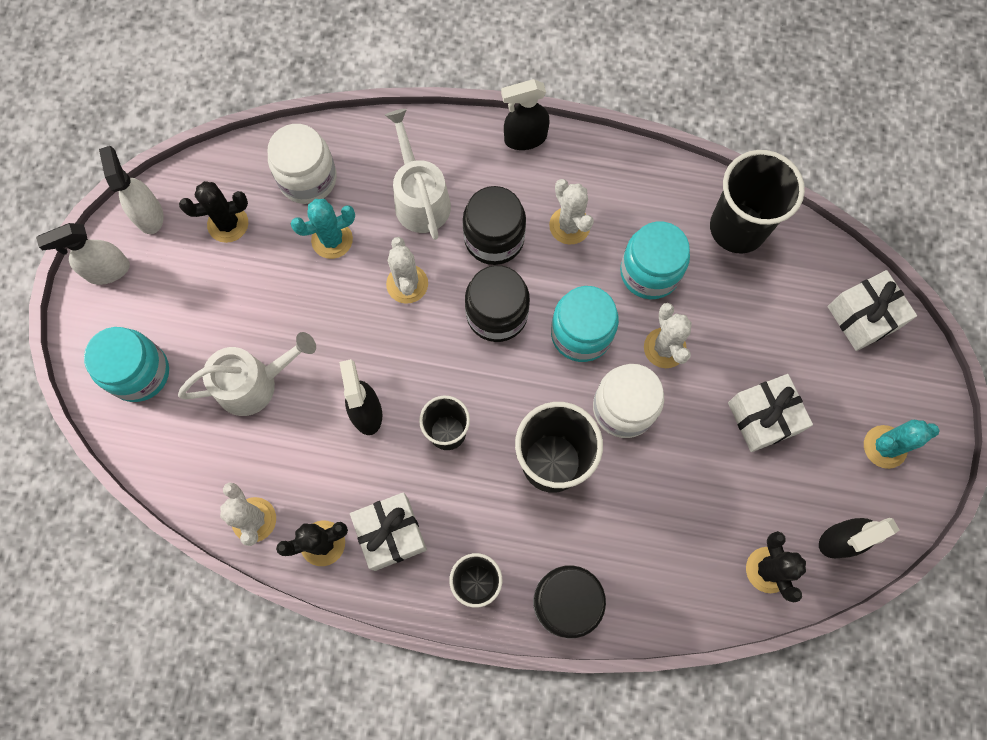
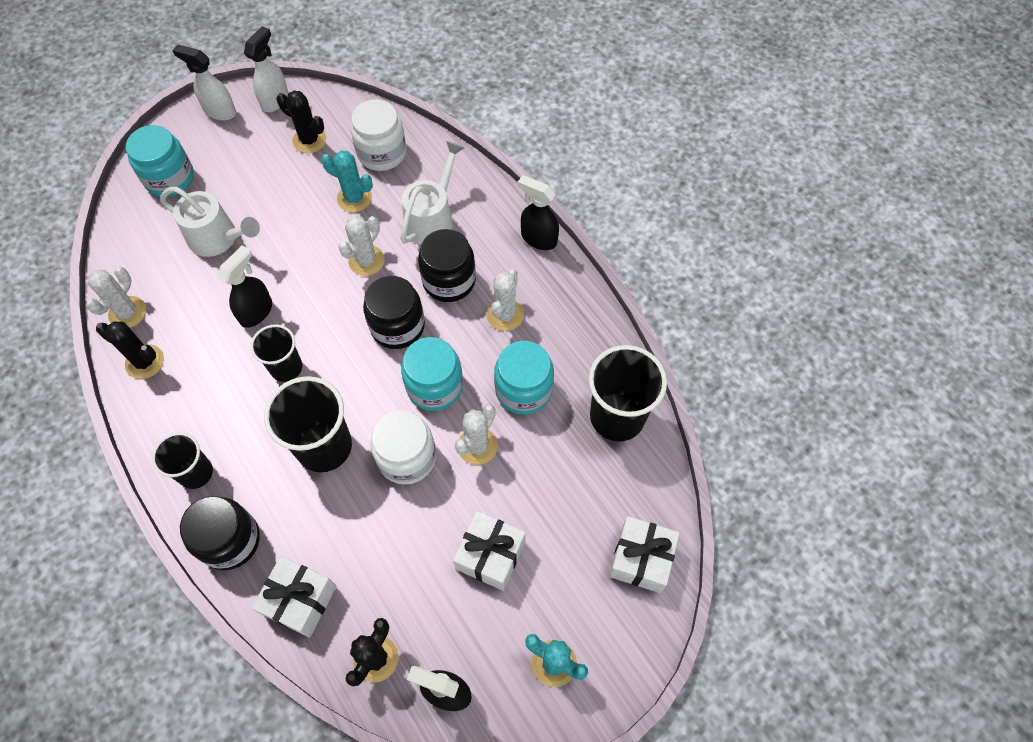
camera: 45 degrees right, 10 degrees down
white gift [350,492,427,571] -> white gift moved to [252,556,337,638]

